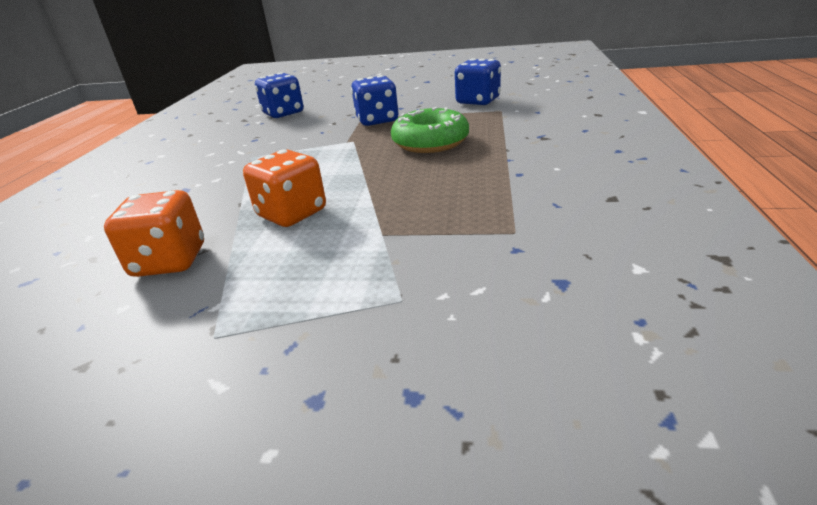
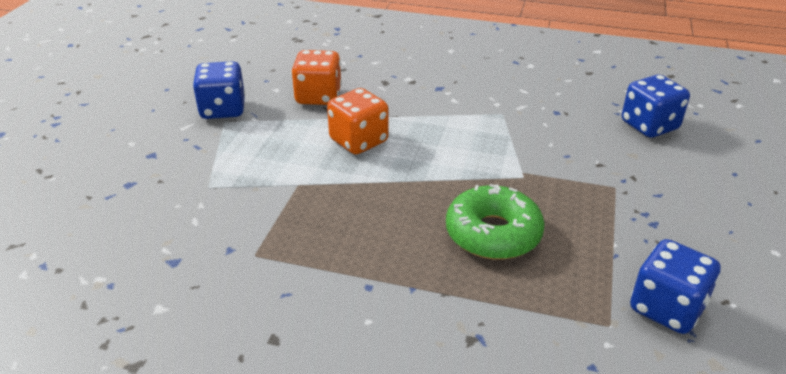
camera: 95 degrees right, 5 degrees up
blue dice [351,75,399,126] -> blue dice moved to [193,61,245,119]

